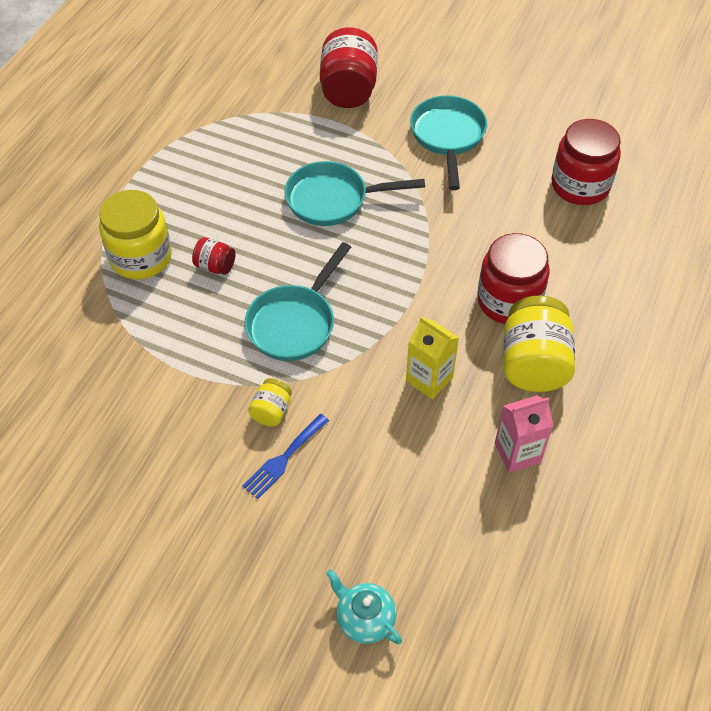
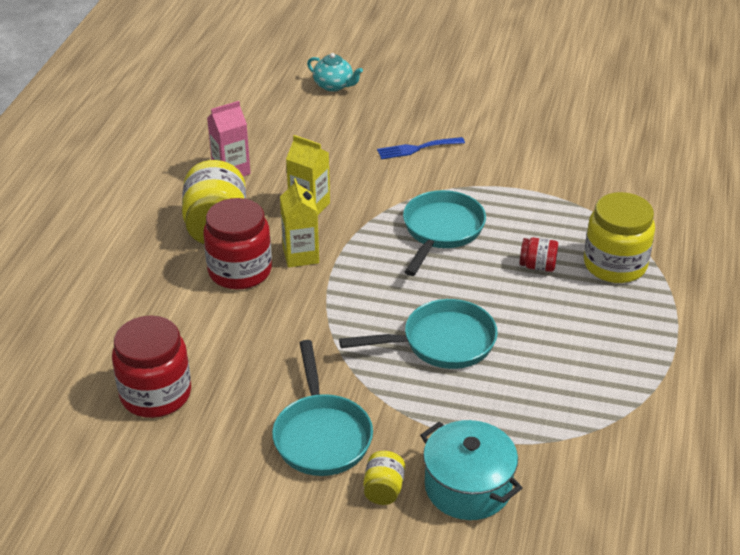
camera: 170 degrees right, 15 degrees down
blue fork [242,414,329,499] -> blue fork turned 135 degrees counterclockwise [377,137,465,159]
yellow jar [248,378,292,427] -> yellow jar moved to [363,451,405,505]
red jar [320,27,378,108] -> turquoise pot [420,420,522,520]
none -> yellow carton [280,178,319,268]

